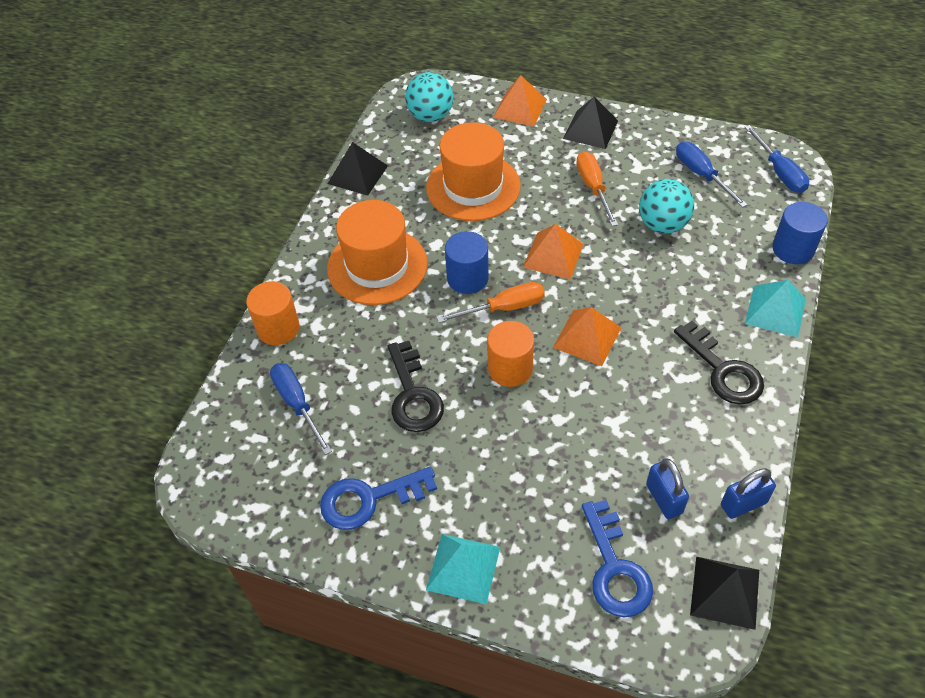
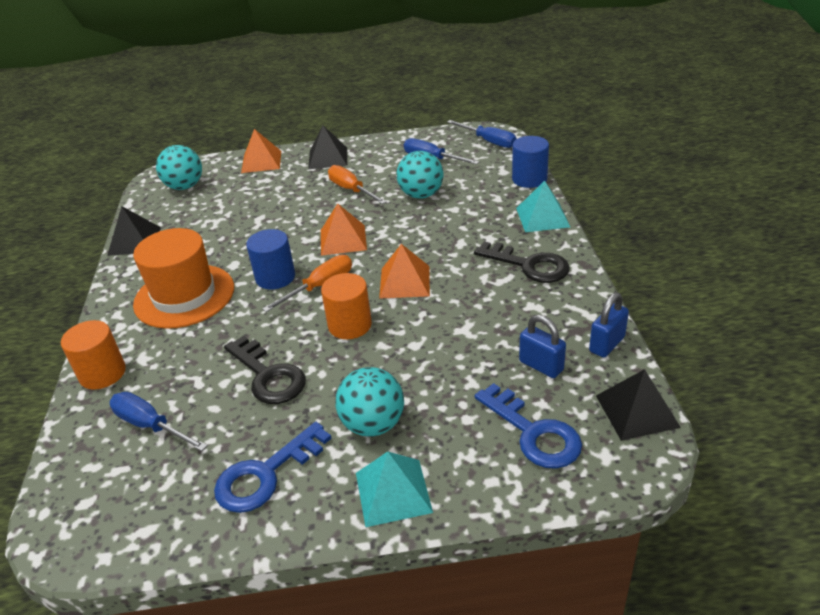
camera: 25 degrees left, 15 degrees down
orange hat [426,122,521,221] -> none
none -> turquoise ball [335,367,404,437]

